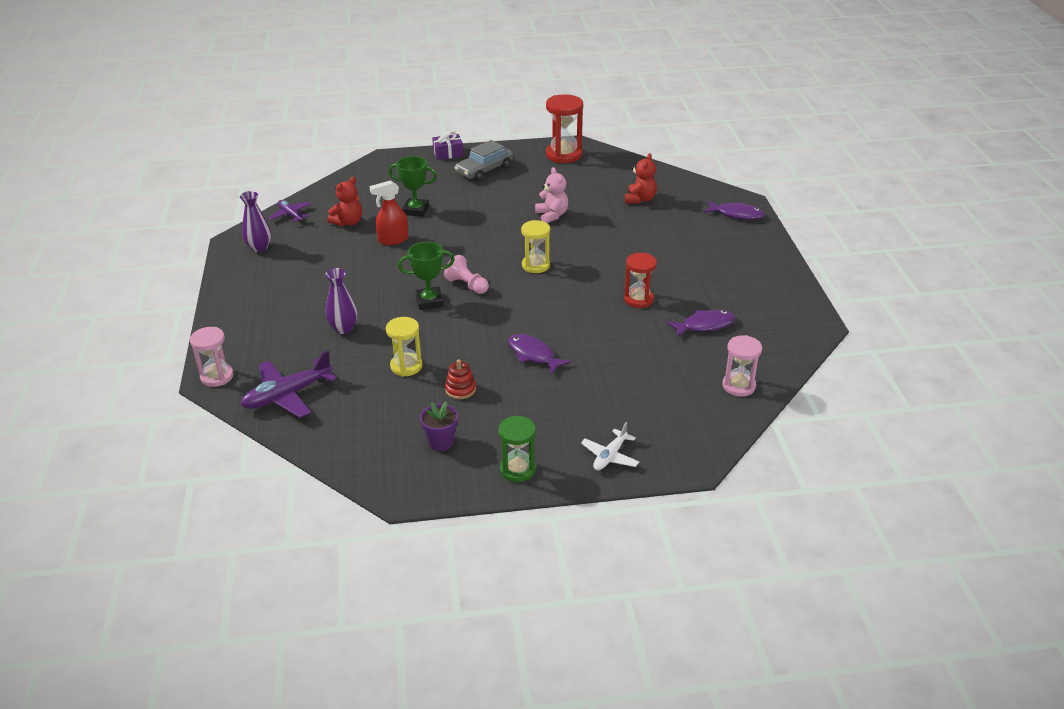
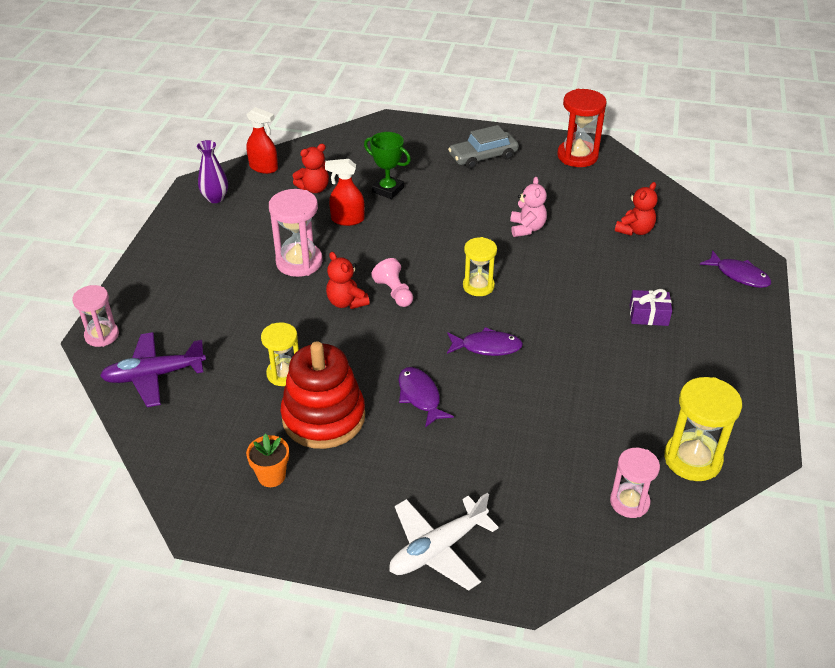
camera: 20 degrees right, 5 degrees up
purple plane [268,200,312,223] -> red spray bottle [246,107,278,174]
purple vase [325,268,358,334] -> none
green trophy [398,242,455,310] -> red teddy bear [326,252,370,309]
purple flower pot [420,402,458,451] -> orange flower pot [246,434,289,487]
purple gift [432,131,463,160] -> purple gift moved to [630,289,672,326]
red stacking toy [445,359,476,399] -> red stacking toy [281,341,365,449], size x2.45
green hourglass [498,415,536,482] -> none
white plane [581,422,639,471] -> white plane [389,493,499,591], size x1.68
red hourglass [624,253,657,308] -> none
purple fish [667,310,735,338] -> purple fish moved to [447,327,523,356]
none -> pink hourglass [269,189,323,277]
none -> yellow hourglass [664,377,742,481]

